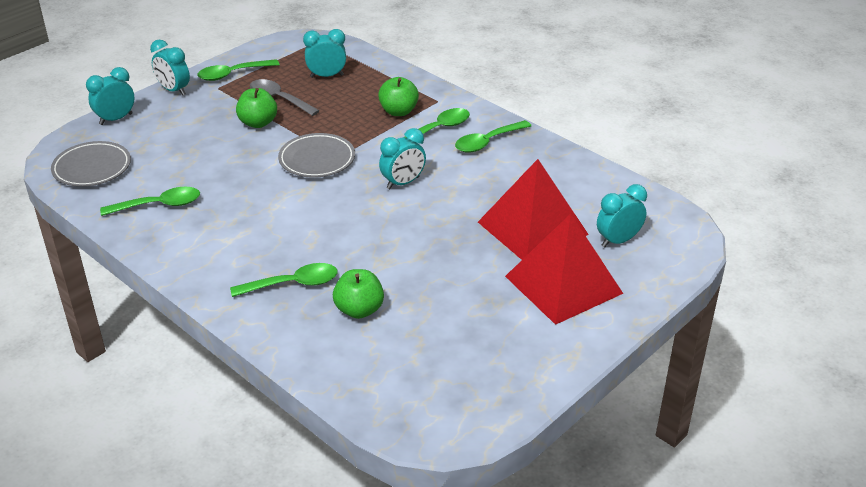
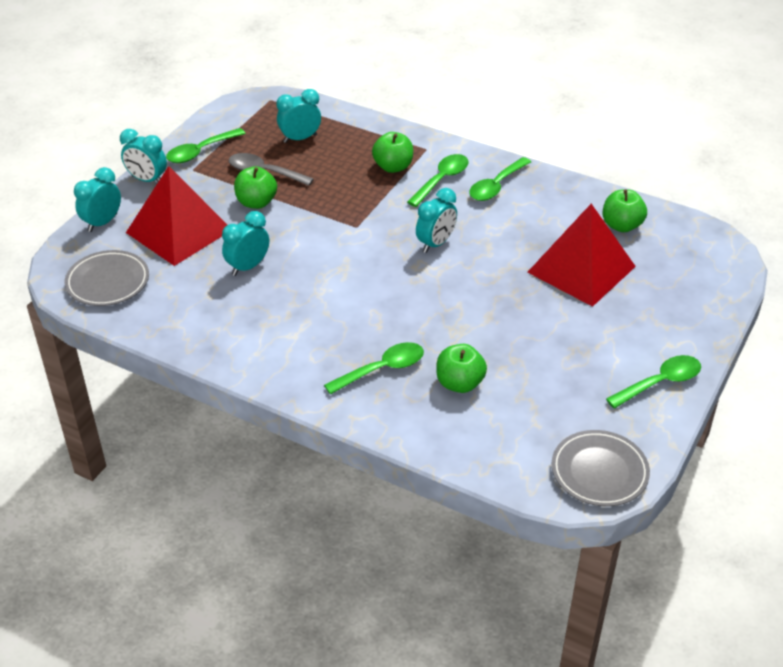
camera: 15 degrees left, 5 degrees up
green spoon [100,187,200,216] -> green spoon moved to [606,355,701,408]
grey plate [278,133,355,178] -> grey plate moved to [552,430,650,506]
red pyramid [505,214,623,325] -> red pyramid moved to [126,166,227,266]
turquoise clock [597,184,647,247] -> turquoise clock moved to [222,211,269,276]
none -> green apple [603,189,647,232]

